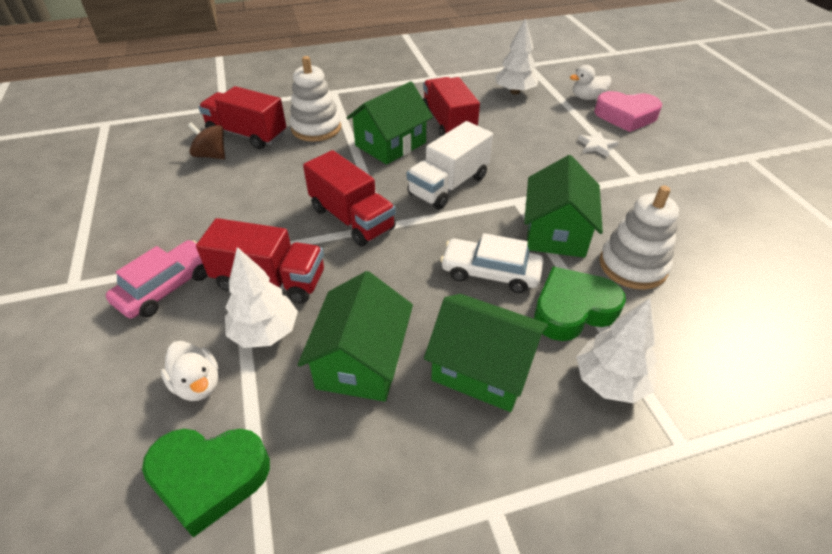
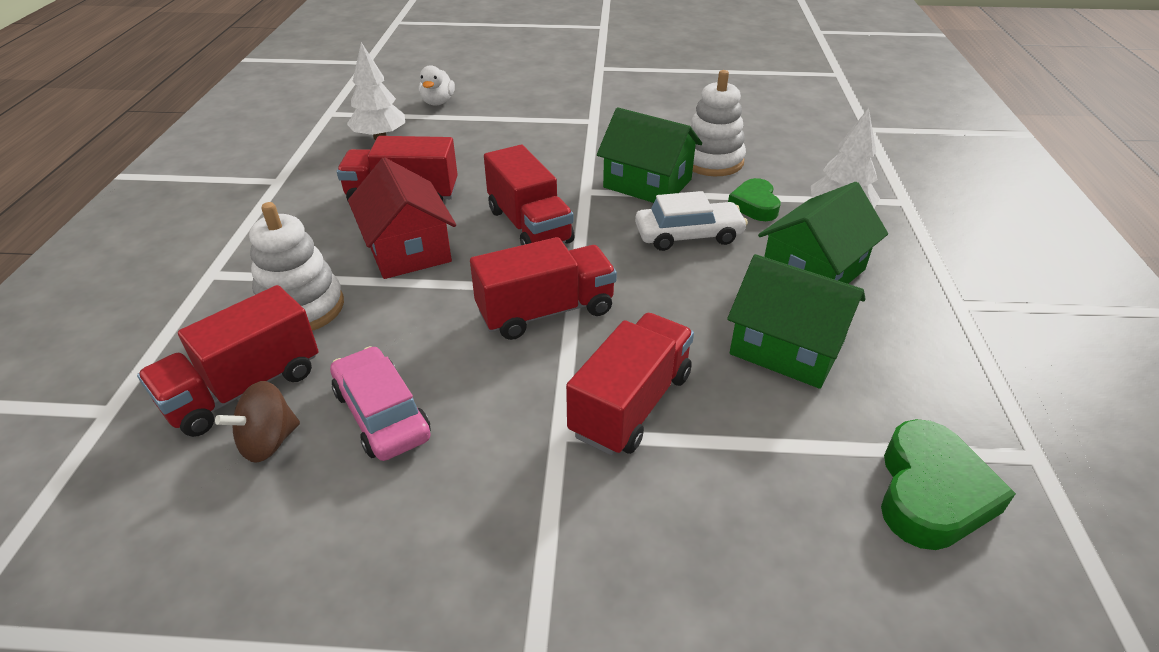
camera: 70 degrees left, 5 degrees down
pink car [106,240,208,319] -> pink car moved to [330,346,431,461]
white duck [161,341,218,401] -> none
white tree [225,247,298,348] -> none
green house [346,81,433,165] -> red house [348,157,456,279]
white truck [407,121,493,209] -> red truck [484,145,574,245]
white car [440,233,543,293] -> white car turned 135 degrees counterclockwise [635,191,748,251]
green heart [534,266,626,341] -> green heart [728,178,781,221], size x0.66
white star [578,132,619,157] -> none
pink heart [594,91,662,132] -> none

